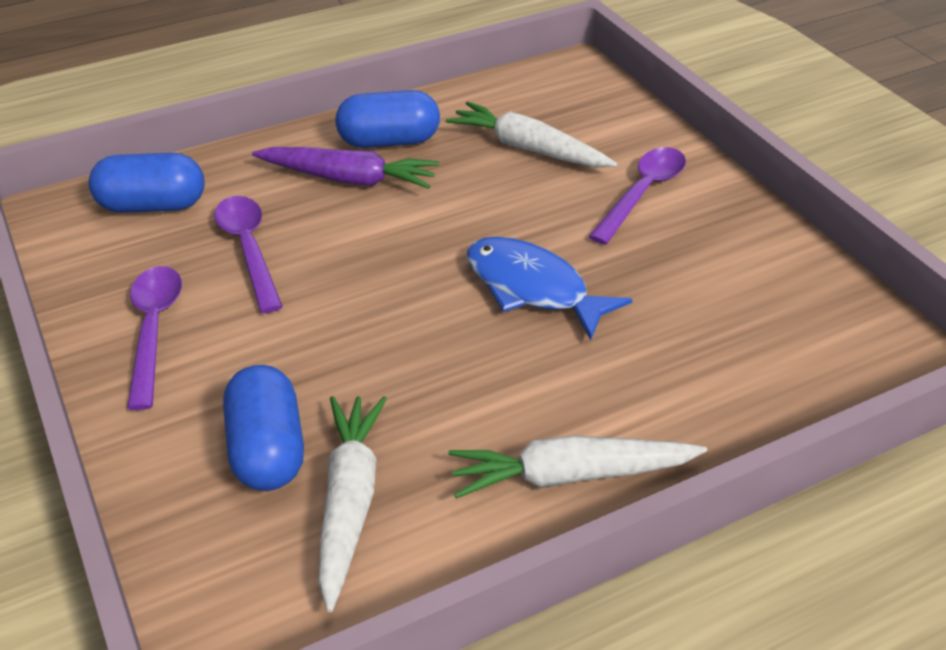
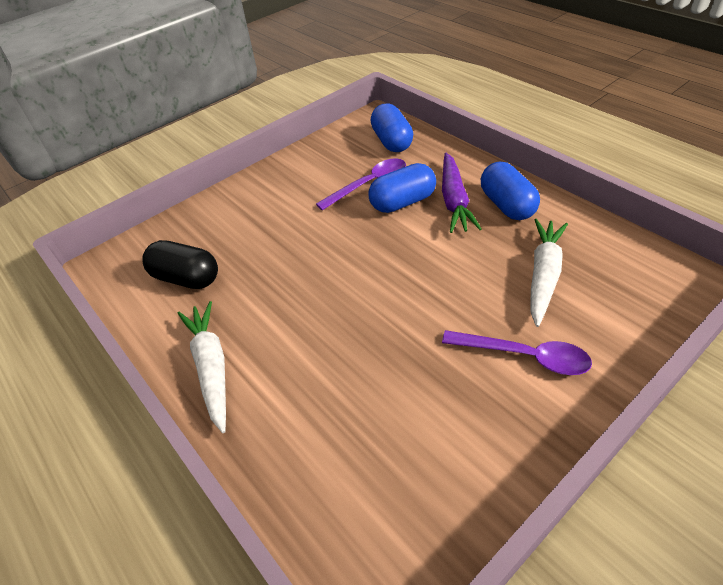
camera: 80 degrees right, 5 degrees up
purple spoon [127,266,182,410] -> none
blue capsule [223,365,304,491] -> blue capsule moved to [369,163,436,213]
white carrot [318,396,387,612] -> black capsule [142,240,218,289]
blue fish [467,236,633,340] -> none

